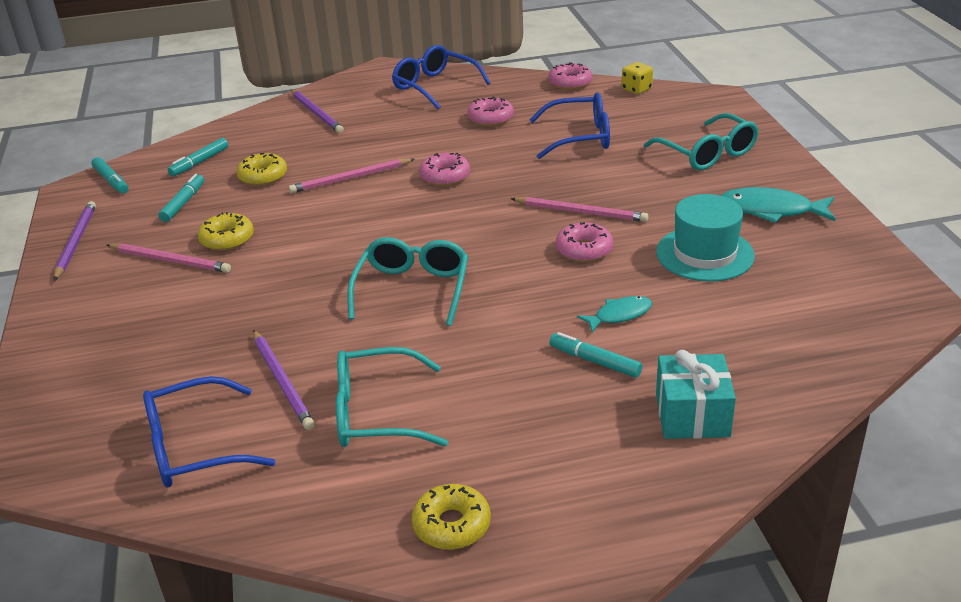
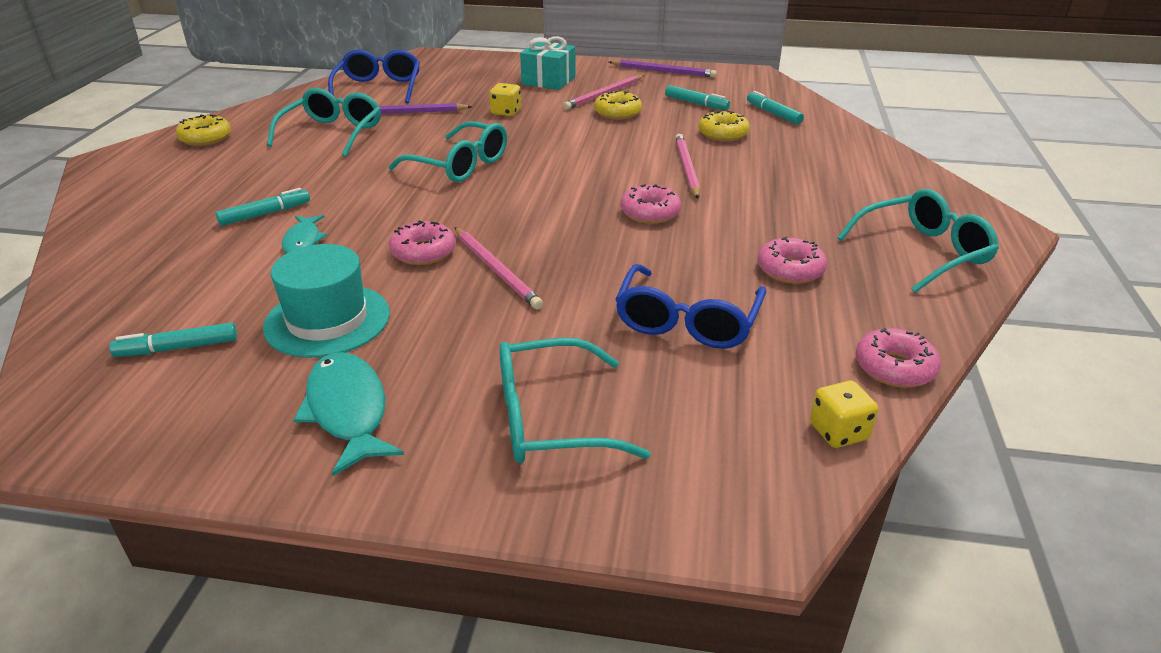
camera: 110 degrees right, 0 degrees up
turquoise marker [91,157,128,194] -> turquoise marker moved to [109,323,237,357]
purple pencil [291,89,344,133] -> none
blue glasses [392,45,491,109] -> turquoise glasses [837,189,999,293]
pink pencil [511,197,648,222] -> pink pencil turned 75 degrees counterclockwise [454,227,543,309]
turquoise gift [656,350,736,439] -> turquoise gift moved to [520,36,575,90]
turquoise fish [721,187,835,223] -> turquoise fish turned 60 degrees counterclockwise [293,352,404,476]
none -> yellow dice [489,83,521,116]

